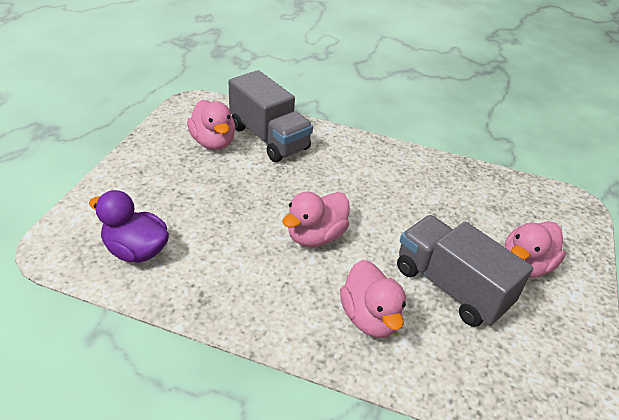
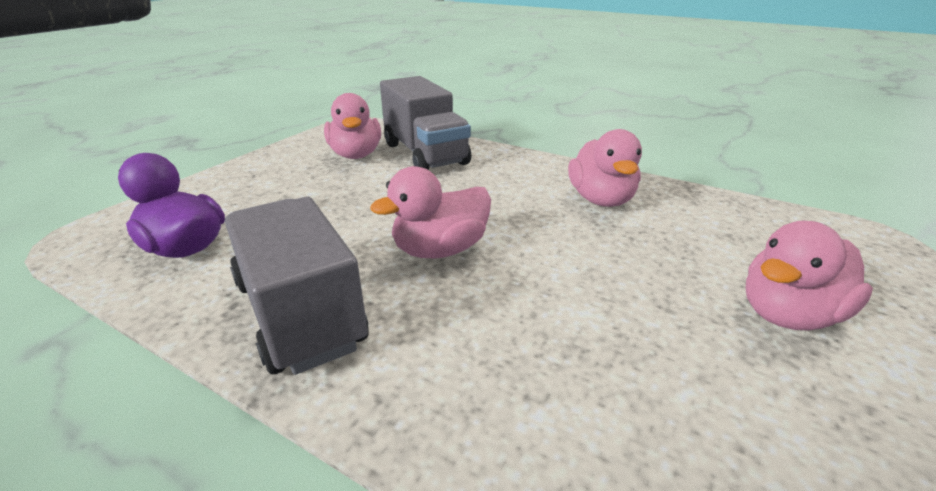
camera: 15 degrees right, 10 degrees down
pink duck [340,260,406,338] -> pink duck moved to [568,129,642,207]
grey truck [397,215,533,327] -> grey truck moved to [225,197,369,375]

